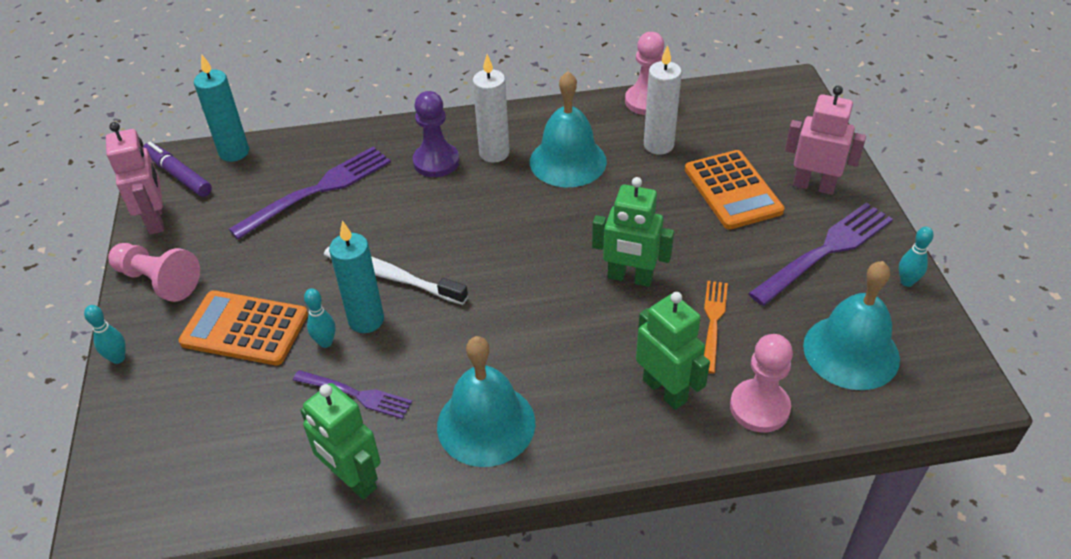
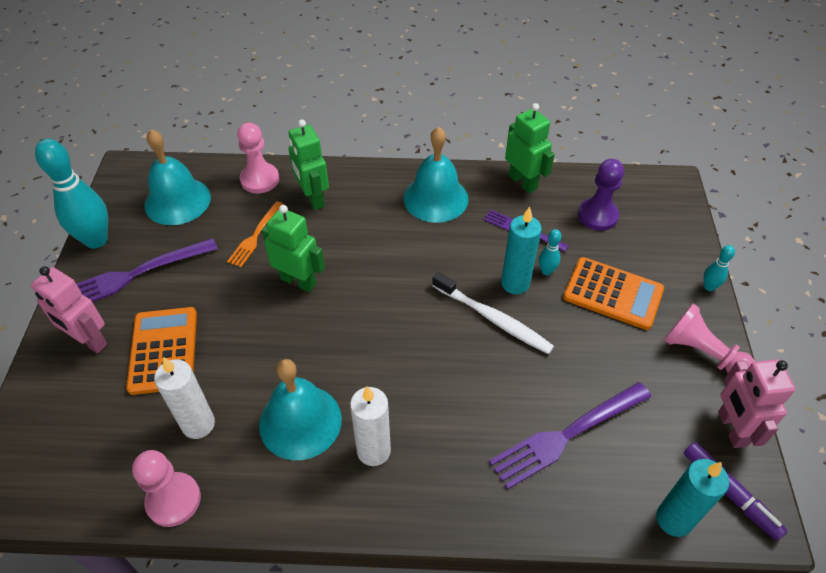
camera: 170 degrees left, 5 degrees up
purple pawn [413,91,459,177] -> purple pawn moved to [578,159,624,231]
turquoise bowling pin [899,226,934,287] -> turquoise bowling pin [35,139,108,249], size x2.20

